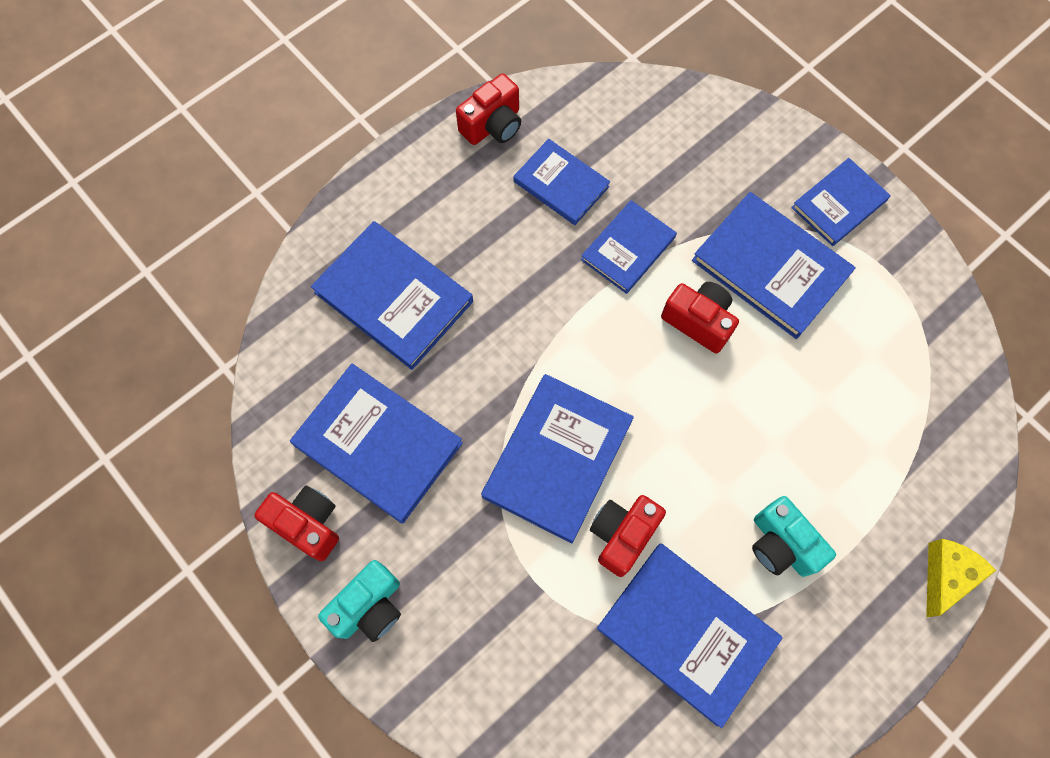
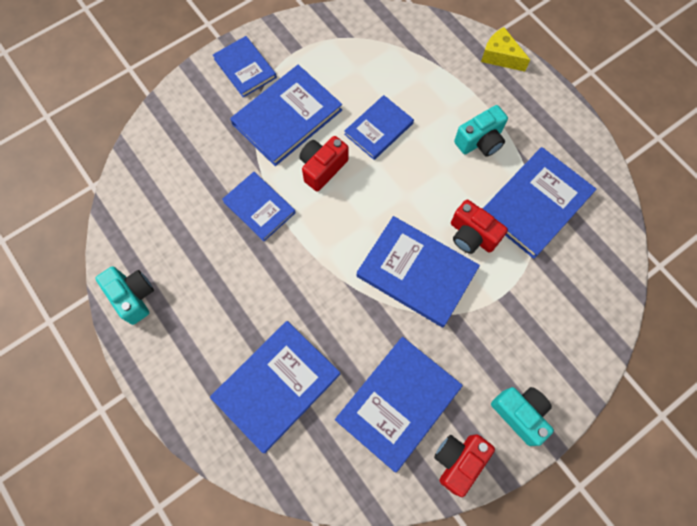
camera: 85 degrees left, 0 degrees up
red camera [456,73,521,145] -> turquoise camera [95,266,154,325]
blue book [513,139,610,225] -> blue book moved to [344,95,414,160]

